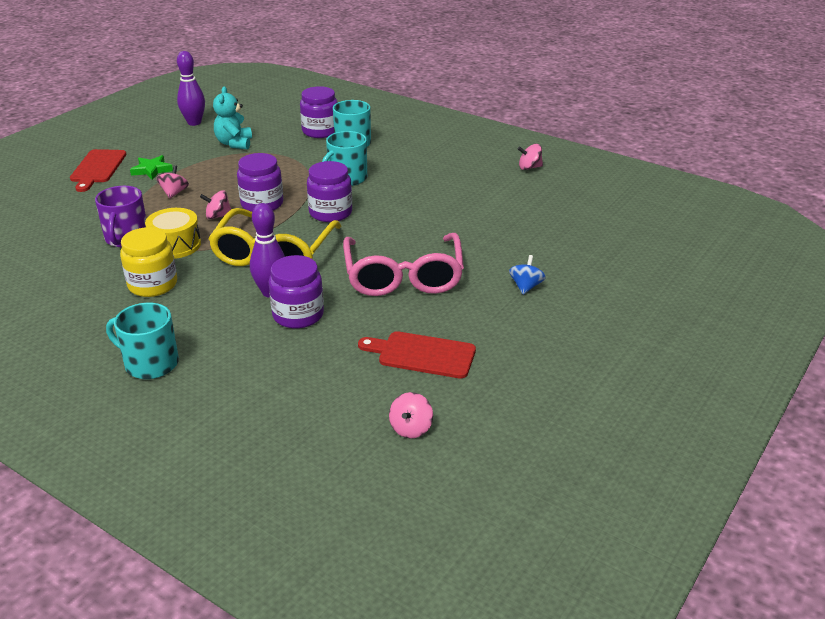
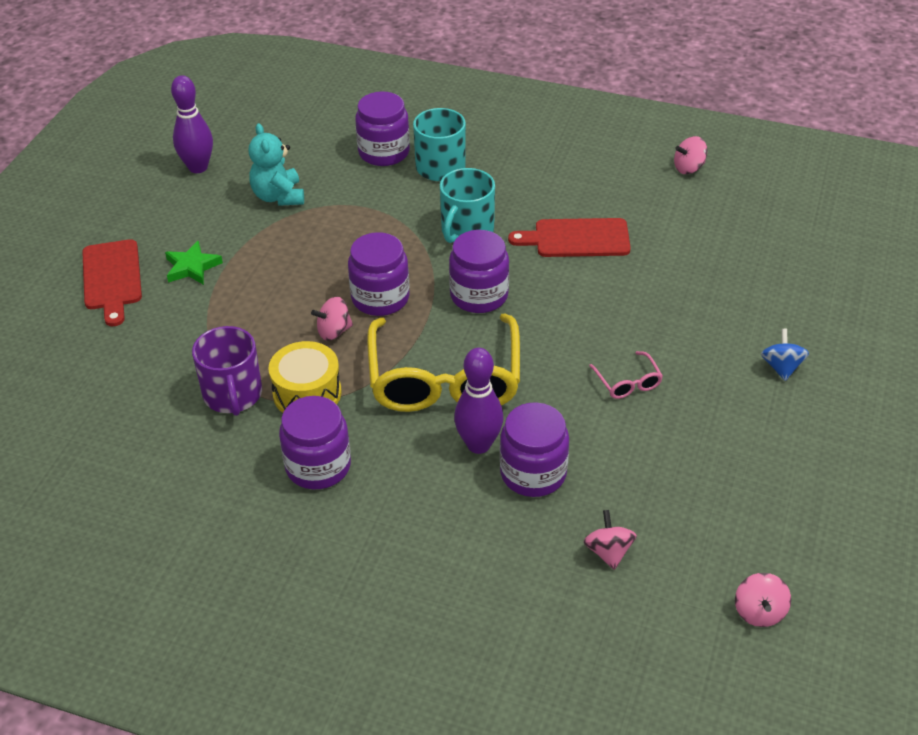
camera: 15 degrees left, 10 degrees up
turquoise mug [106,303,179,379] -> none
yellow jar [120,227,177,297] -> purple jar [279,396,351,489]
pink spinning top [157,165,189,199] -> pink spinning top moved to [584,510,637,570]
pink glasses [343,233,464,296] -> pink glasses [589,351,663,399], size x0.40
red cutting board [358,331,476,379] -> red cutting board moved to [508,218,631,257]

